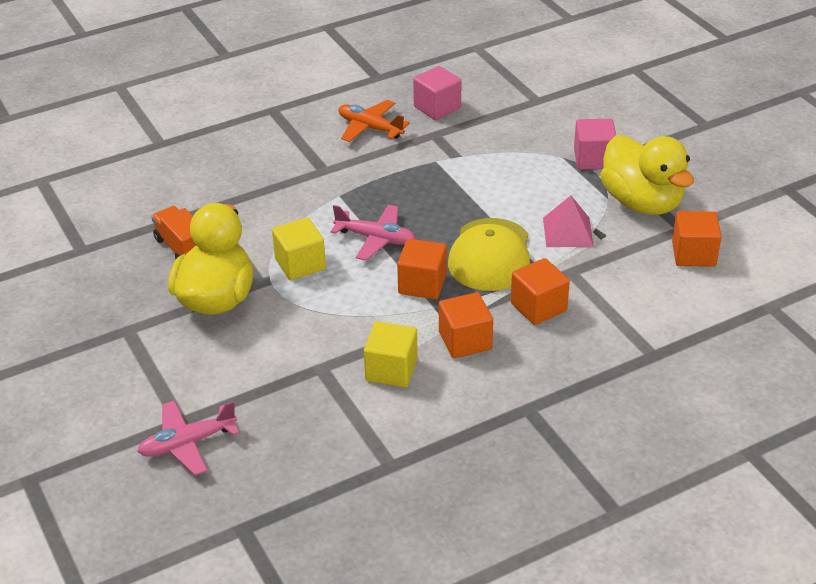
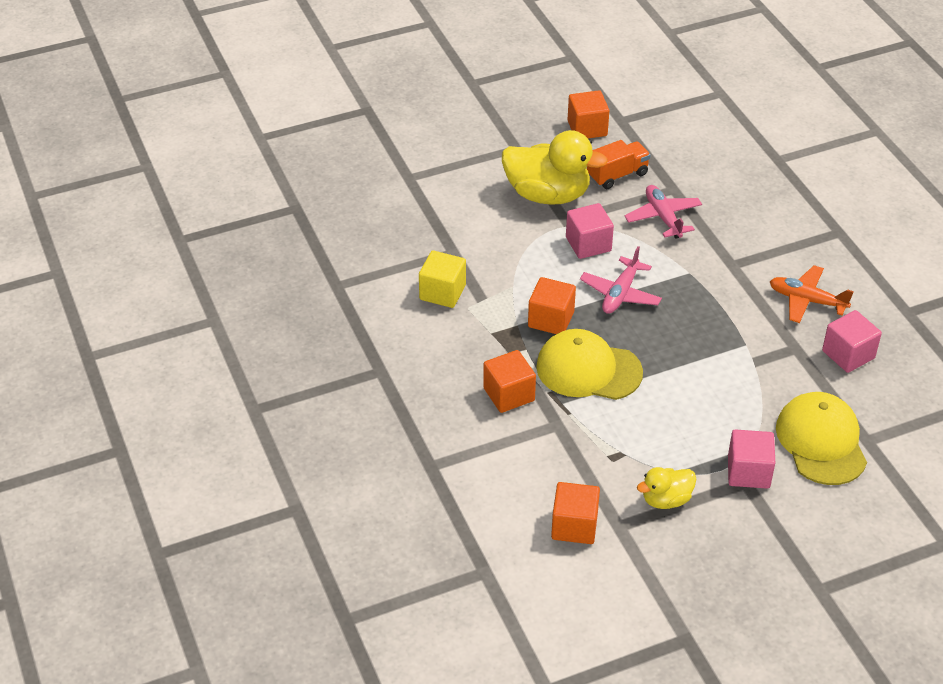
camera: 95 degrees right, 5 degrees up
pink plane [137,400,239,475] -> pink plane moved to [624,185,702,239]
yellow cube [272,218,326,280] -> pink cube [566,203,614,259]
orange plane [339,100,410,142] -> orange plane turned 105 degrees counterclockwise [770,265,854,323]
orange cube [439,292,493,358] -> orange cube moved to [568,90,609,139]
pink pyramid [543,195,594,247] -> none
yellow duck [600,135,694,215] -> yellow duck [637,467,696,509], size x0.52
none -> yellow cap [776,392,867,485]

